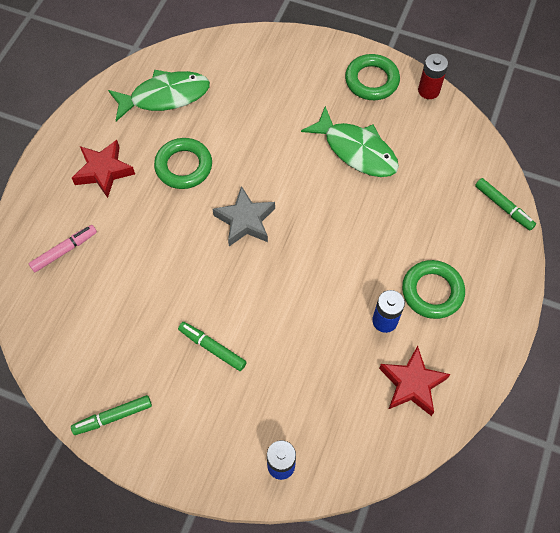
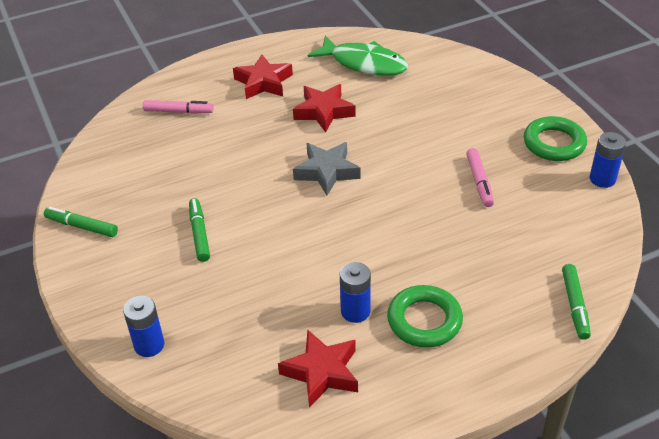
camera: 45 degrees right, 20 degrees down
green ring [154,138,212,189] -> red star [293,84,356,132]
green fish [301,106,399,177] -> pink marker [466,148,494,207]
red battery [418,54,448,99] -> blue battery [590,132,626,188]

